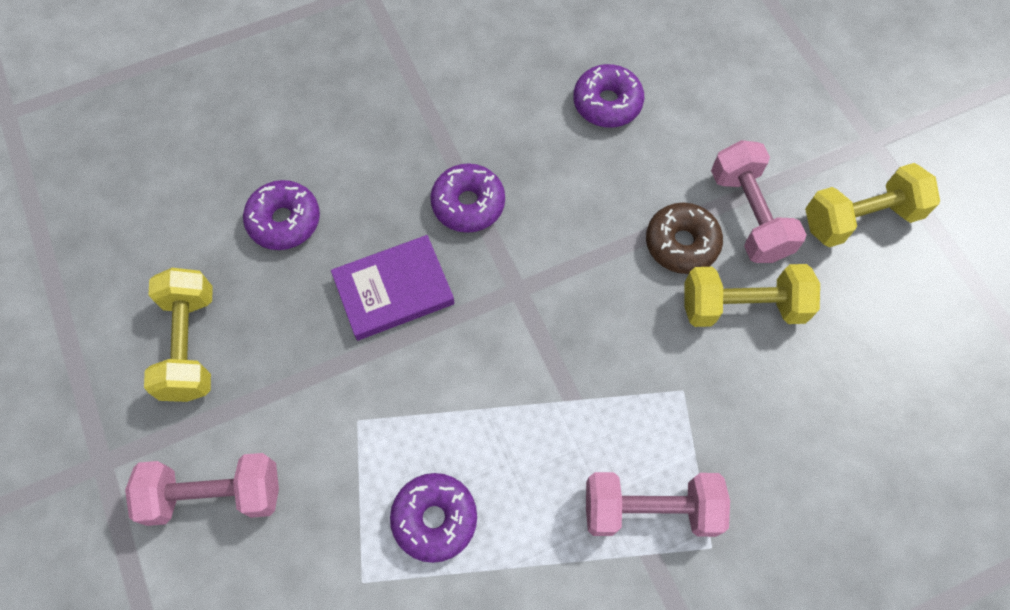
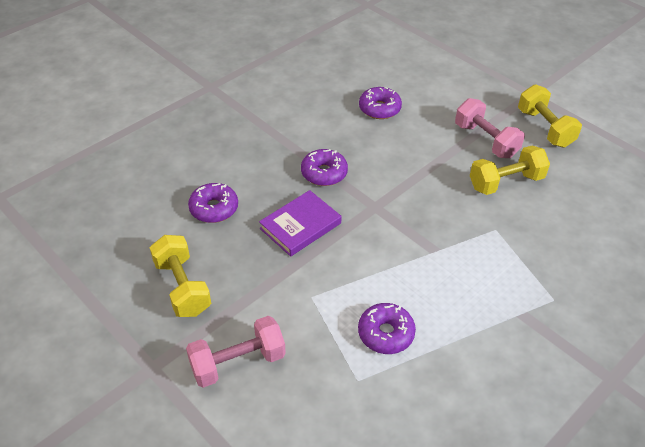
camera: 20 degrees left, 20 degrees down
pink dumbbell [586,472,730,537] -> none
brown donut [646,203,723,274] -> none
yellow dumbbell [805,163,940,247] -> yellow dumbbell turned 75 degrees counterclockwise [518,84,582,148]

